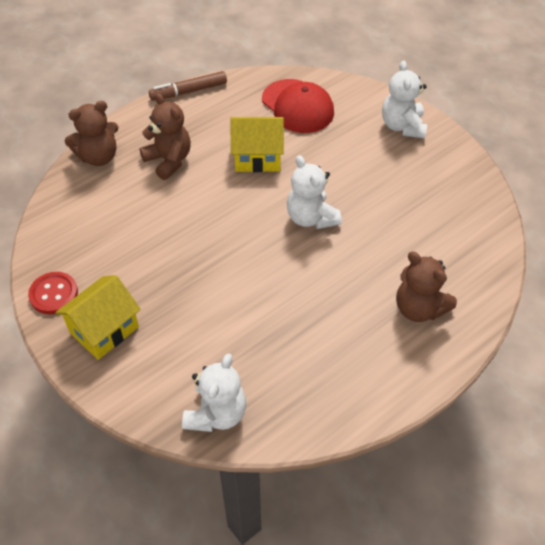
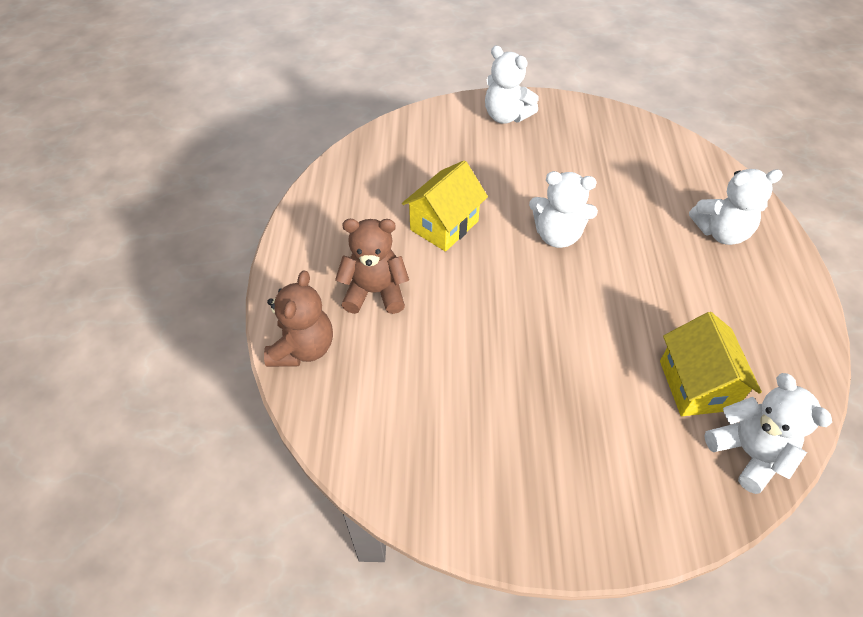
camera: 50 degrees left, 0 degrees up
red button [28,272,78,314] -> none
yellow house [55,275,141,360] -> yellow house moved to [660,312,762,416]
brown marker [149,71,227,101] -> none
red cap [262,79,334,133] -> none
brown teddy bear [396,252,457,322] -> white teddy bear [689,169,783,245]

